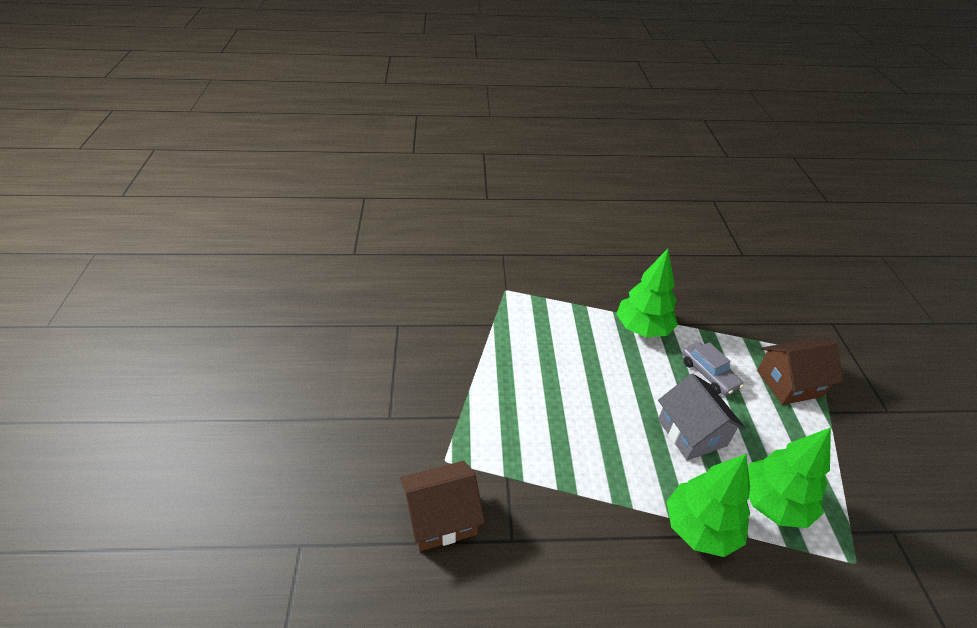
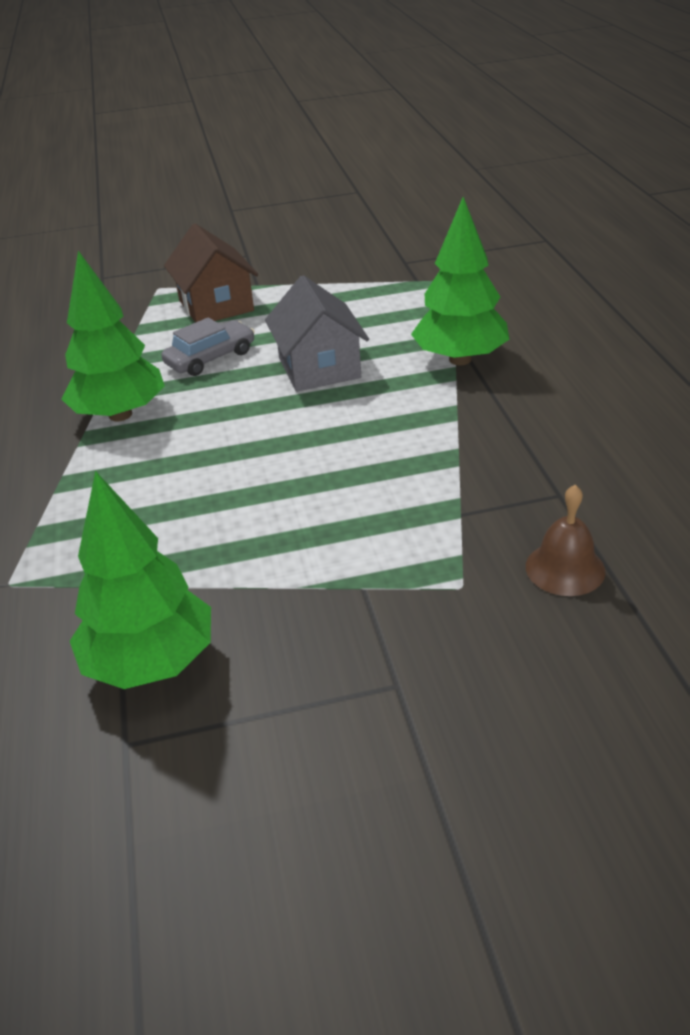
camera: 95 degrees left, 5 degrees down
brown house [400,461,485,551] -> brown bell [526,485,605,596]
grey house [658,373,746,460] -> grey house turned 75 degrees counterclockwise [265,275,369,392]
green tree [748,427,831,528] -> green tree moved to [70,471,211,689]

